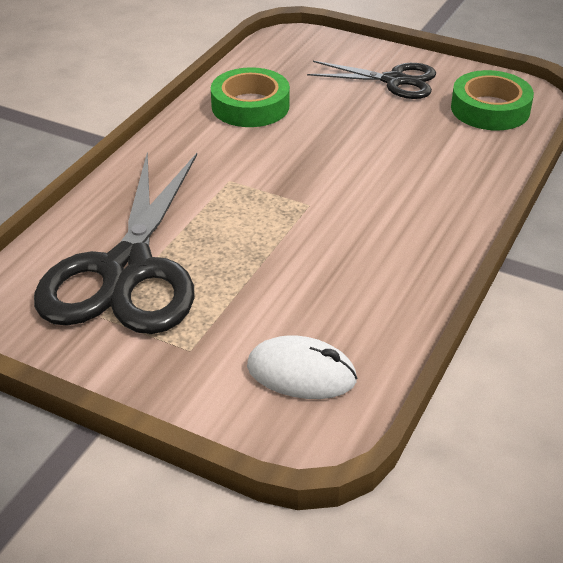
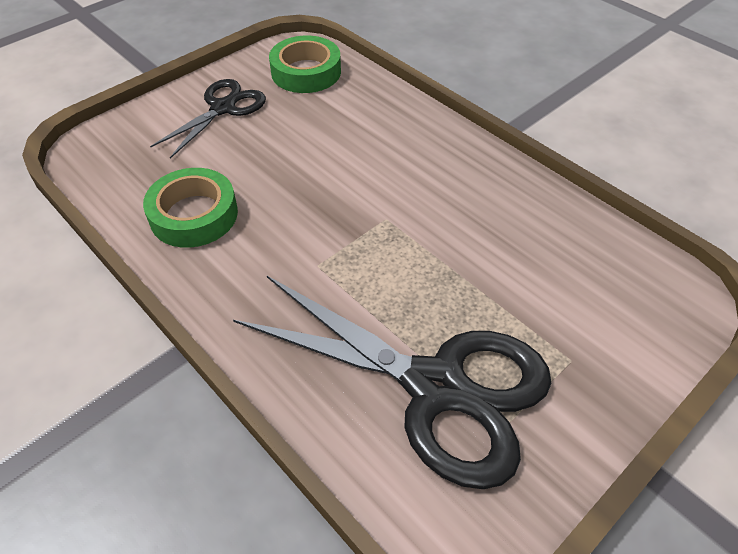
camera: 70 degrees left, 10 degrees up
white mouse [247,335,357,399] -> none

